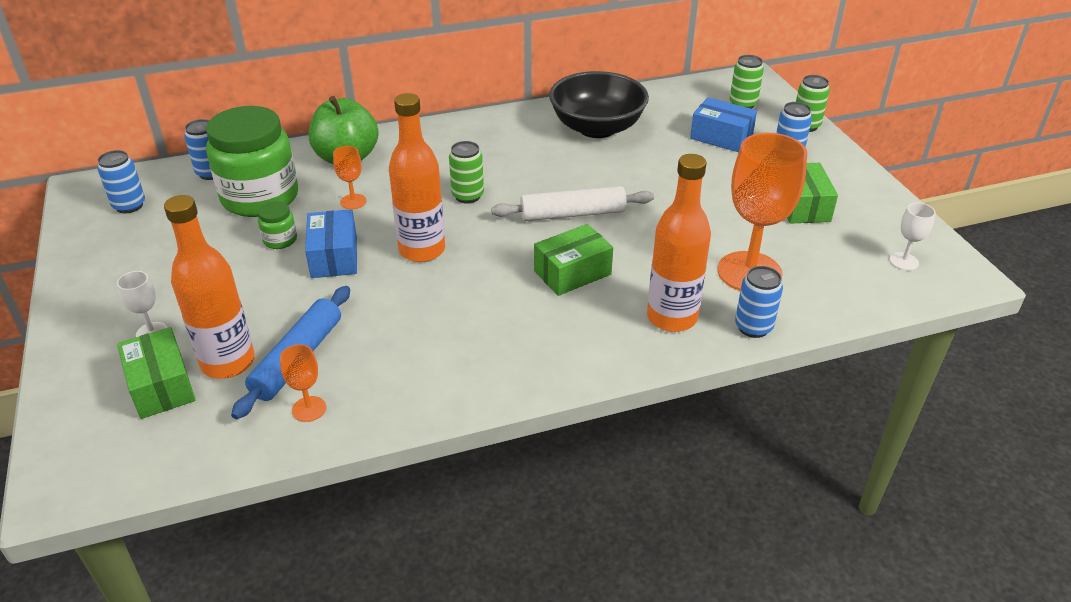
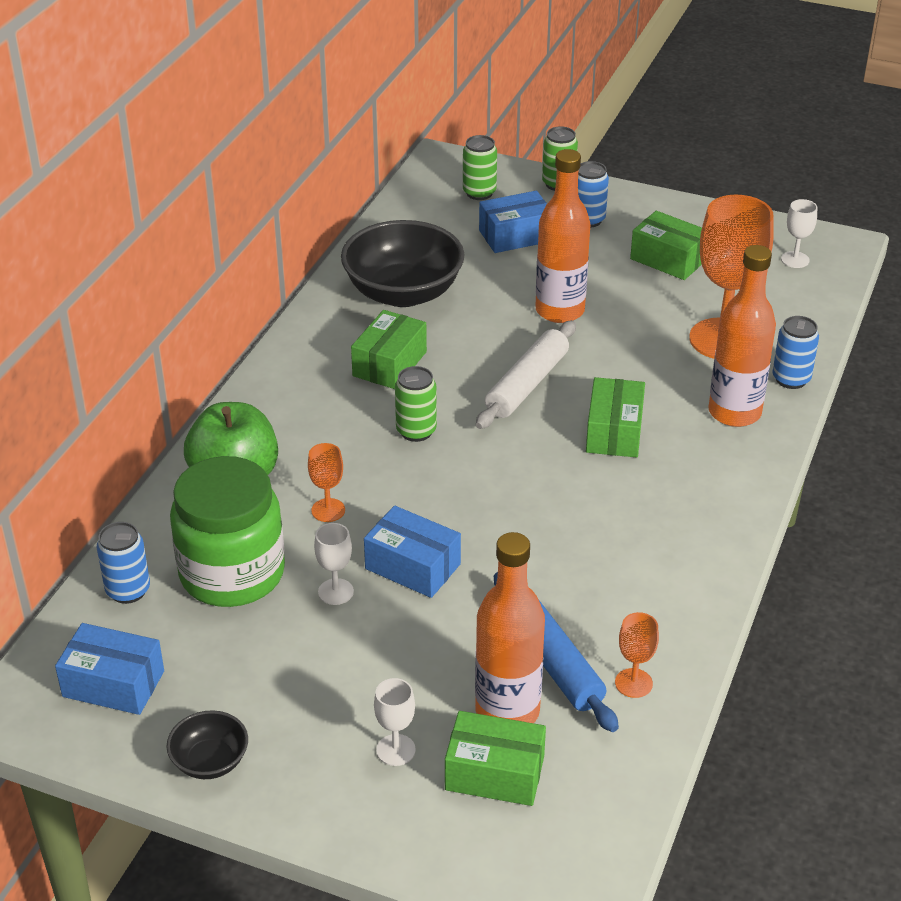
camera: 50 degrees left, 0 degrees up
blue can [97,150,145,214] -> blue box [55,623,164,715]
green jar [258,201,297,249] -> white goblet [314,523,354,605]
orange bottle [389,93,445,262] -> orange bottle moved to [535,149,591,323]
none -> black bowl [167,710,248,779]
none -> green box [351,310,427,389]

